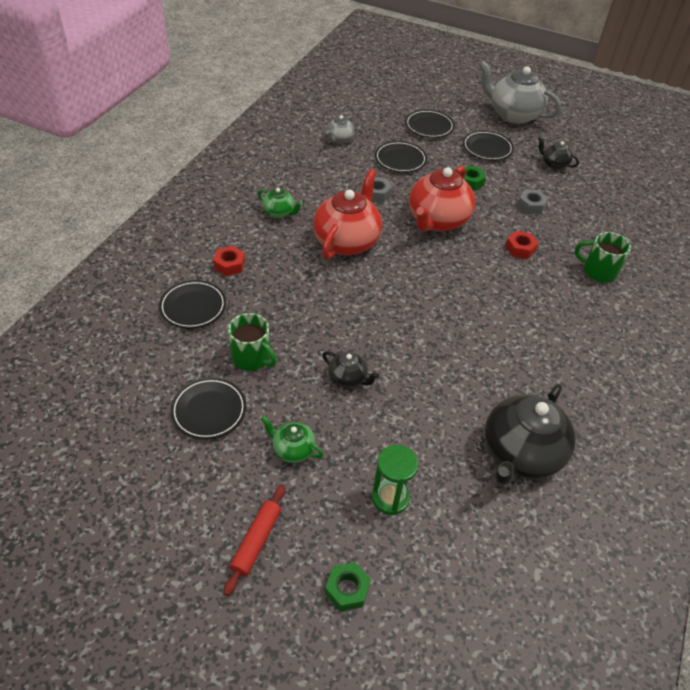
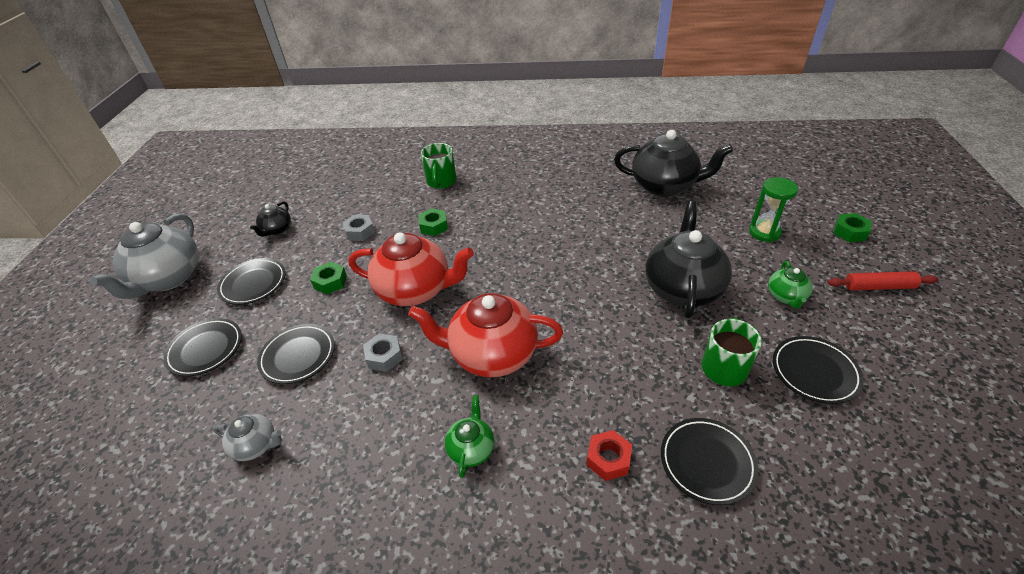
camera: 105 degrees left, 5 degrees down
black teapot [322,351,379,388] -> black teapot [645,201,732,318], size x2.06
red nut [505,231,539,259] -> green nut [419,208,448,236]

